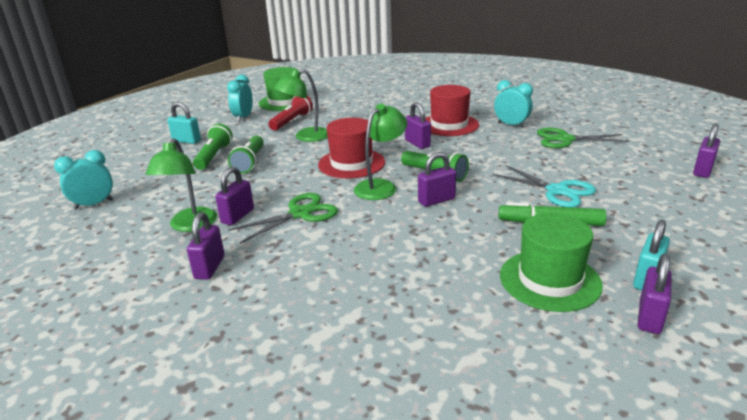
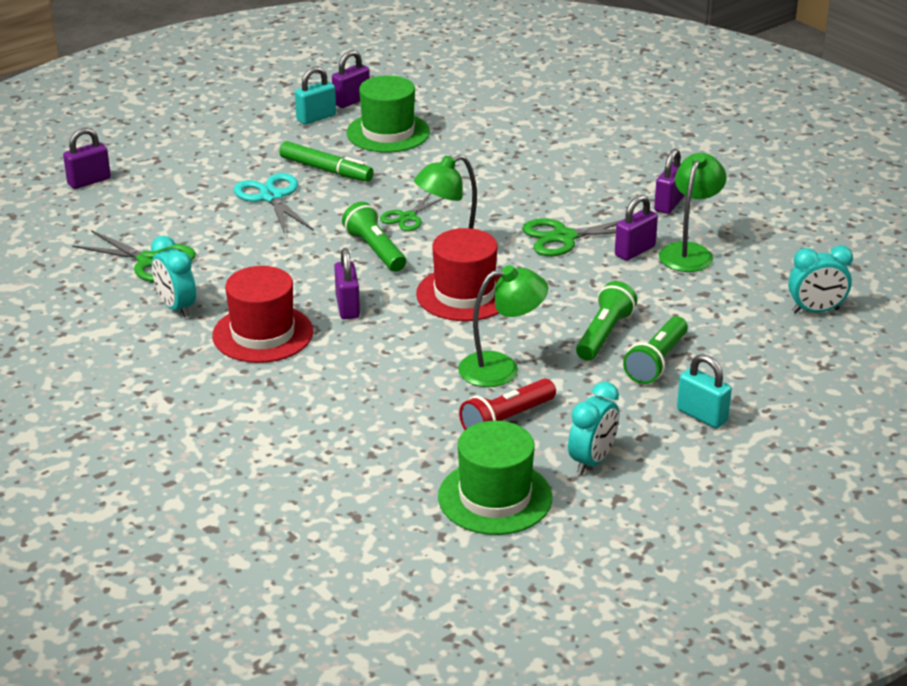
camera: 160 degrees left, 5 degrees up
purple padlock [418,152,456,207] -> green scissors [380,193,444,231]

